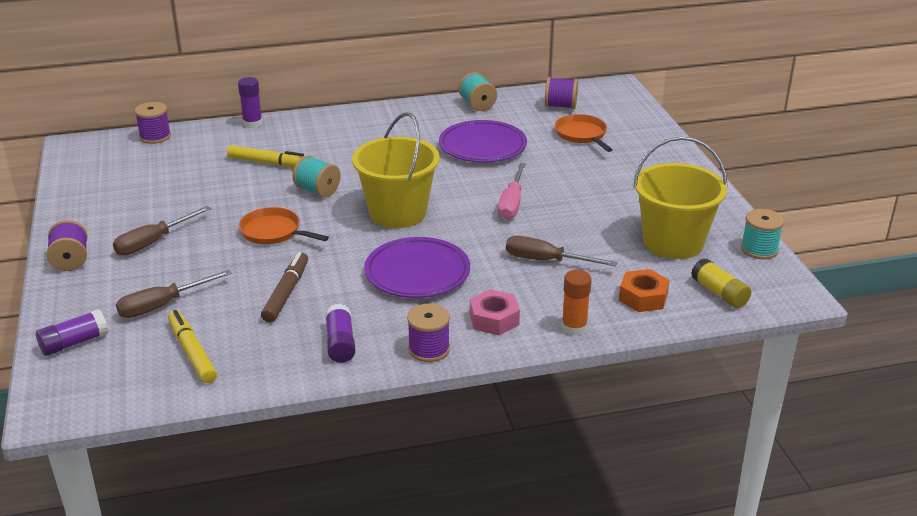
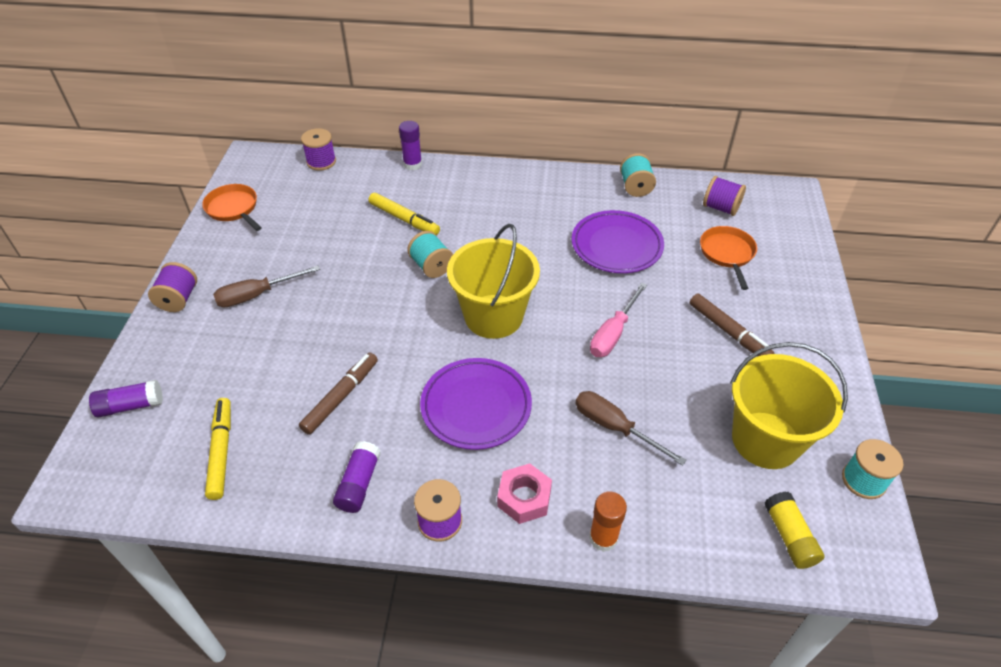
camera: 20 degrees right, 15 degrees up
brown screwdriver [116,270,232,318] -> none
orange pan [239,207,329,244] -> orange pan moved to [202,184,262,231]
orange nut [619,269,670,312] -> none
none -> brown marker [690,294,774,356]

